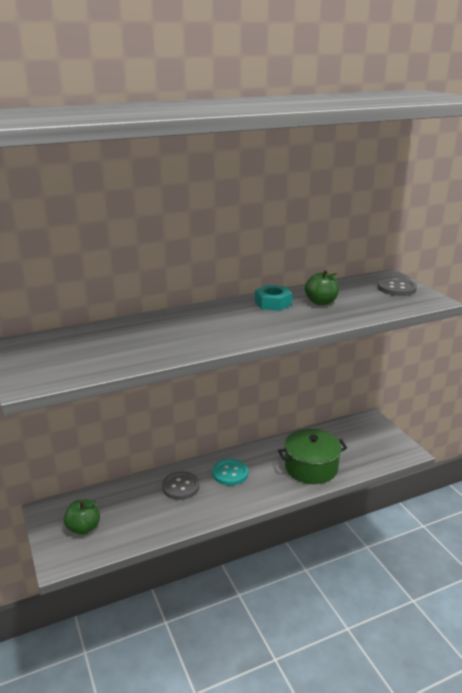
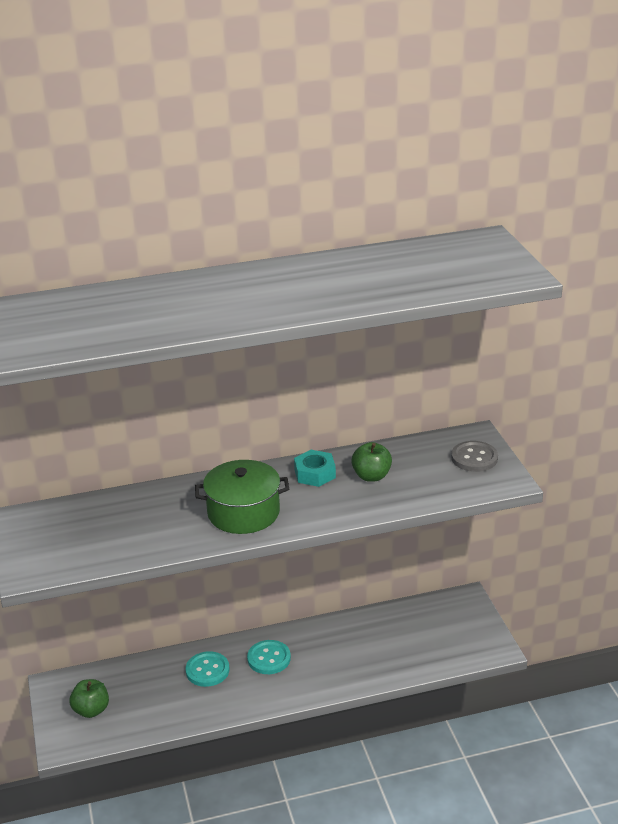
camera: 10 degrees right, 5 degrees up
grey button [162,471,200,500] -> turquoise button [185,651,230,687]
green pot [278,429,347,484] -> green pot moved to [195,460,289,534]

